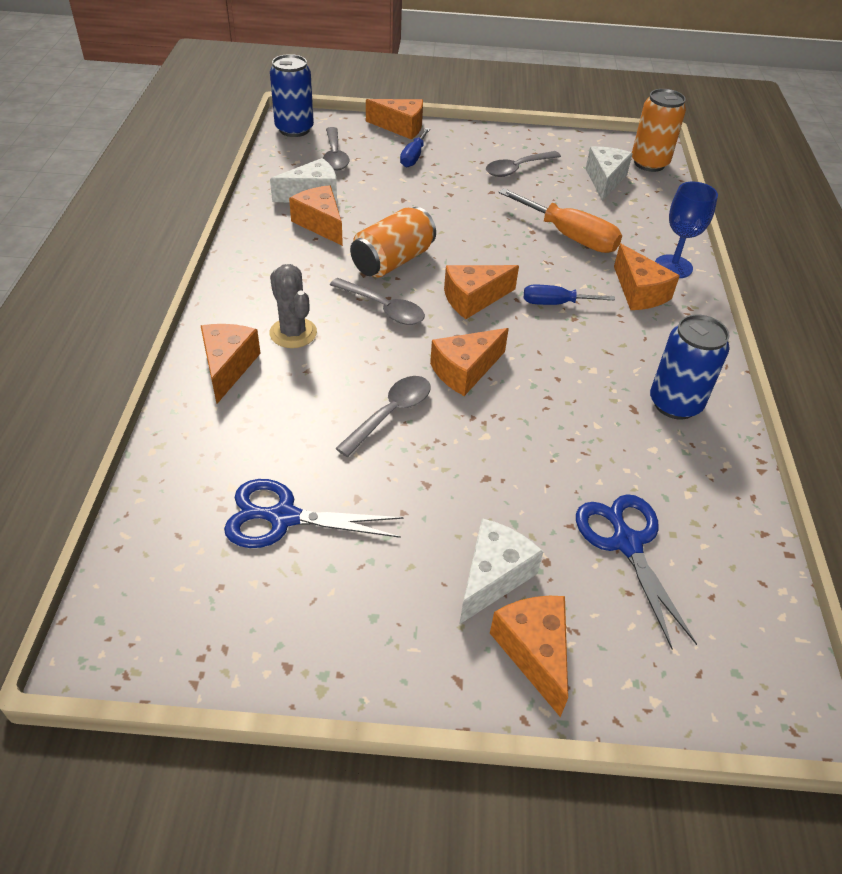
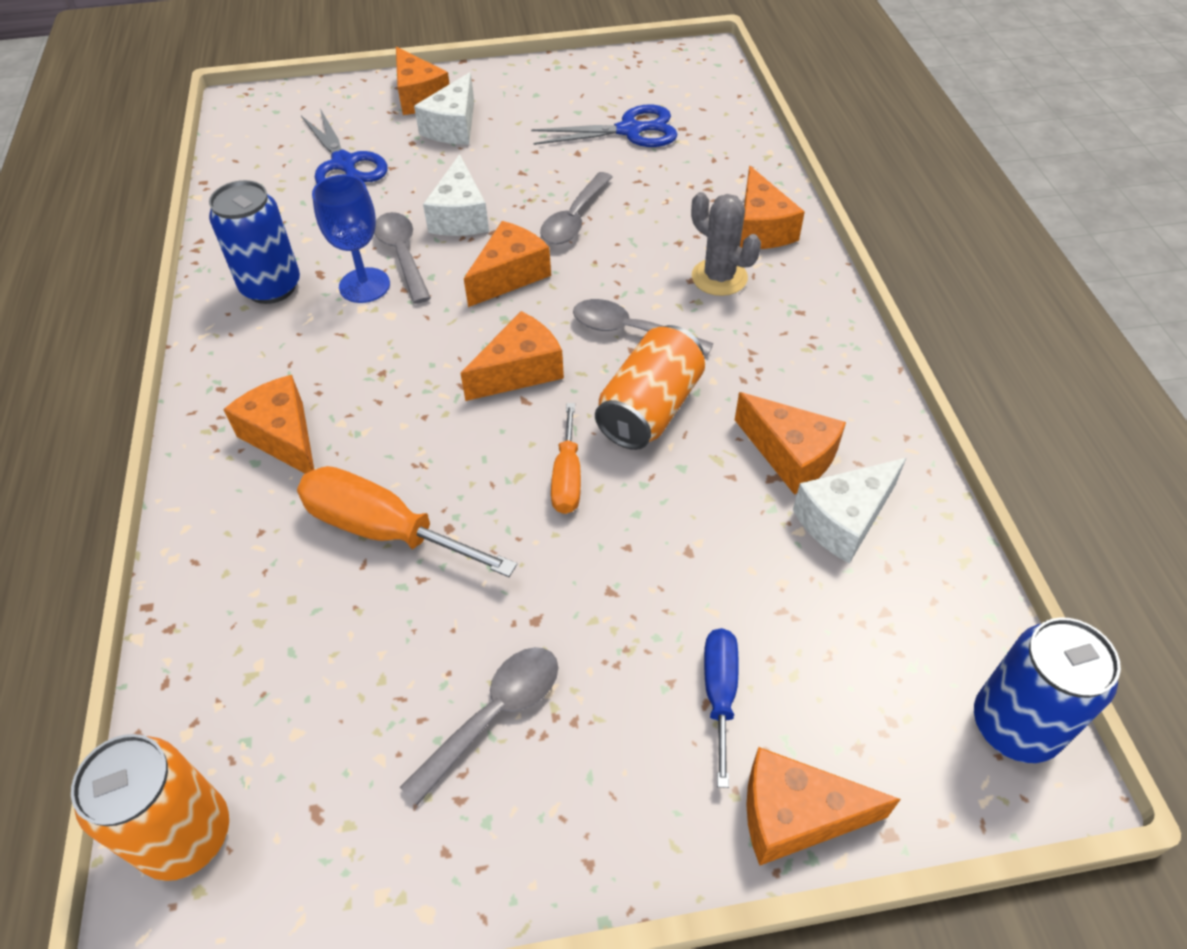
camera: 170 degrees right, 5 degrees up
grey spoon [323,127,350,170] -> grey spoon moved to [374,212,431,304]
blue screwdriver [524,285,615,305] -> none
white cheese [586,146,633,201] -> white cheese moved to [423,154,489,236]
blue goblet [655,182,718,278] -> blue goblet moved to [312,175,390,303]
none -> orange screwdriver [551,403,581,514]

